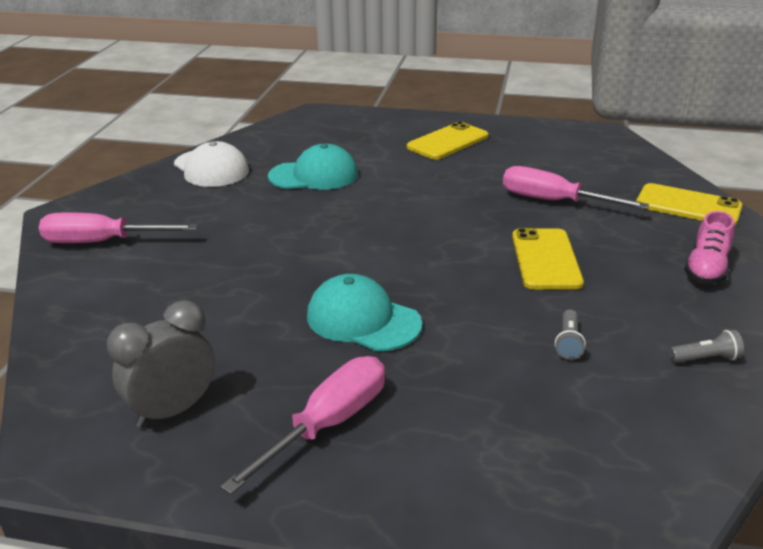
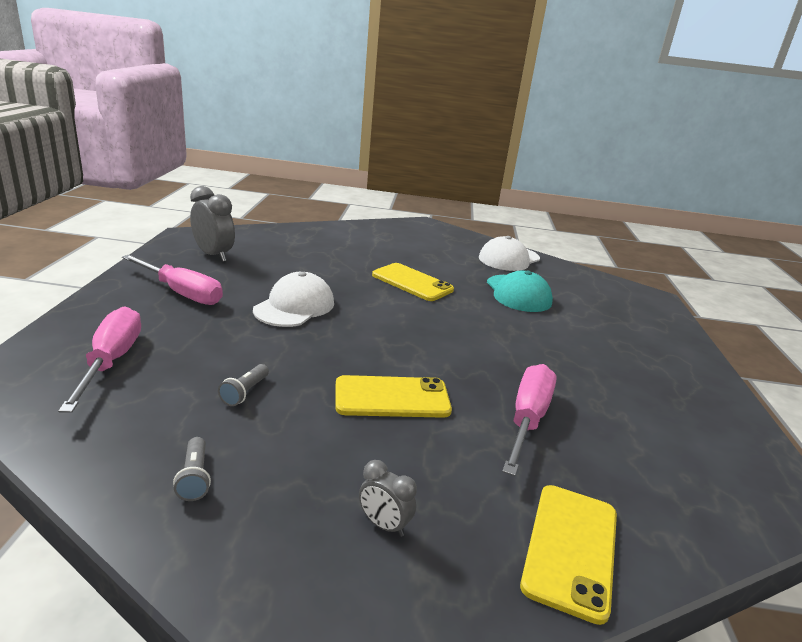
camera: 80 degrees right, 5 degrees down
pink screwdriver [39,213,198,243] -> pink screwdriver moved to [58,306,141,413]
turquoise cap [307,274,422,351] -> white cap [253,272,334,327]
yellow phone [407,121,489,160] -> yellow phone moved to [372,263,454,301]
grey flashlight [555,310,586,360] -> grey flashlight turned 75 degrees counterclockwise [218,364,269,406]
pink shoe [684,211,734,284] -> grey clock [359,460,417,537]

